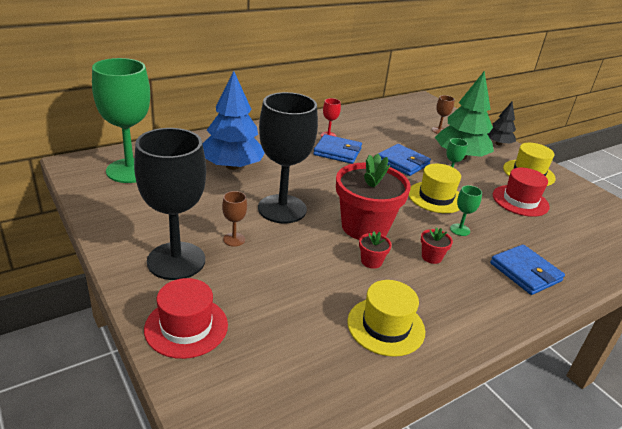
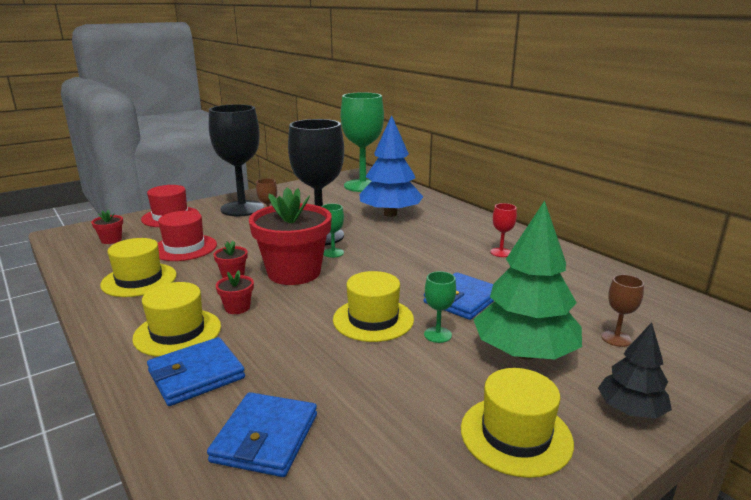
camera: 90 degrees right, 10 degrees down
blue wallet [313,134,362,164] -> blue wallet moved to [207,392,317,477]
green goblet [450,185,482,236] -> green goblet moved to [322,204,344,258]
red hat [493,168,550,217] -> red hat moved to [158,211,217,261]
none -> red flower pot [91,210,123,244]
none -> yellow hat [132,282,221,357]

